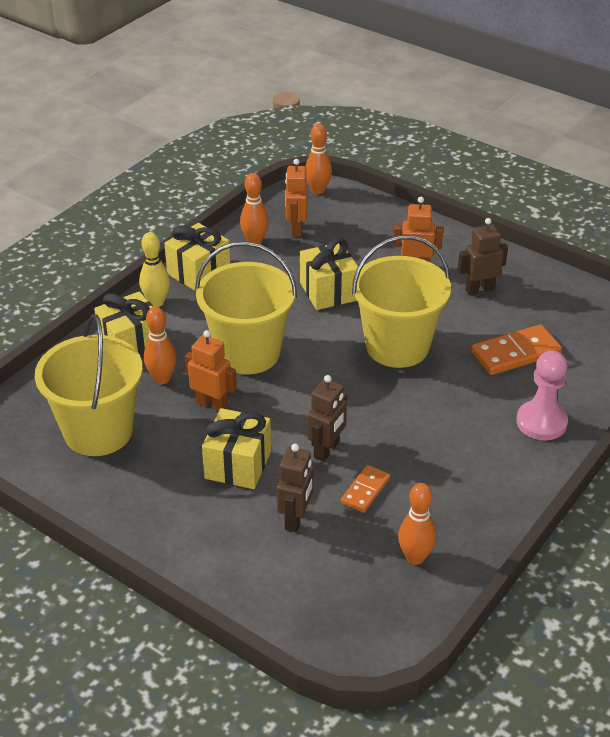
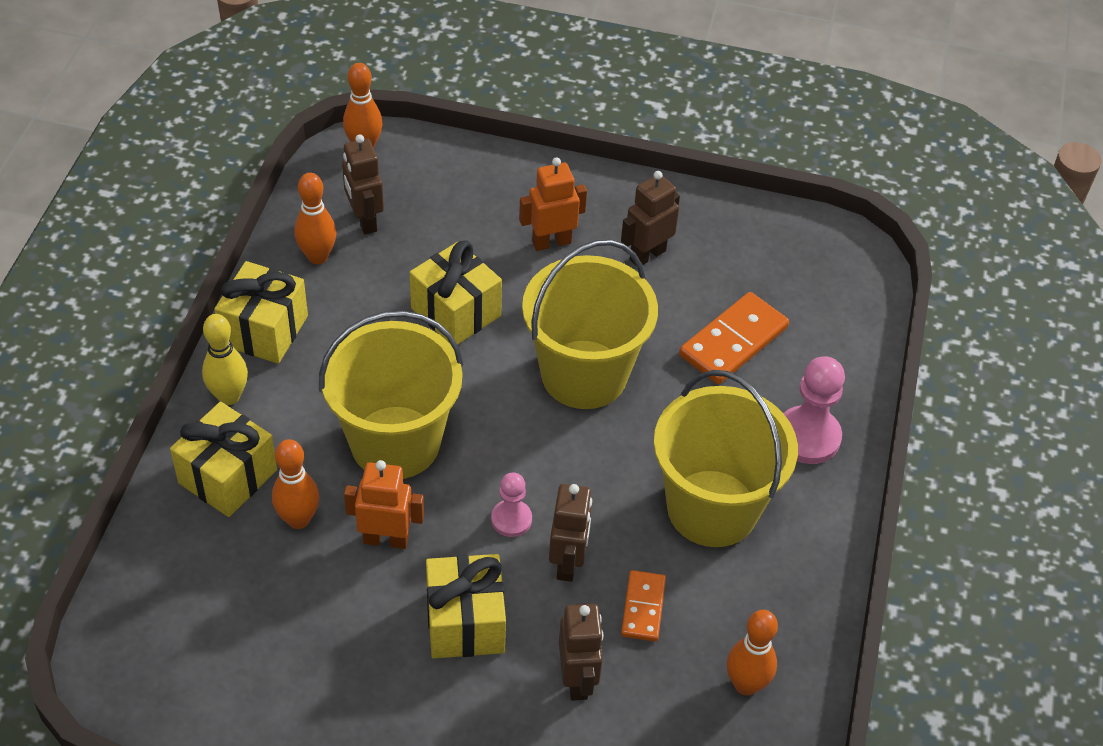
camera: 25 degrees left, 10 degrees up
yellow bucket [35,314,143,456] -> yellow bucket moved to [654,370,798,547]
orange robot [285,159,308,237] -> brown robot [342,134,384,234]
none -> pink pawn [491,473,532,537]

